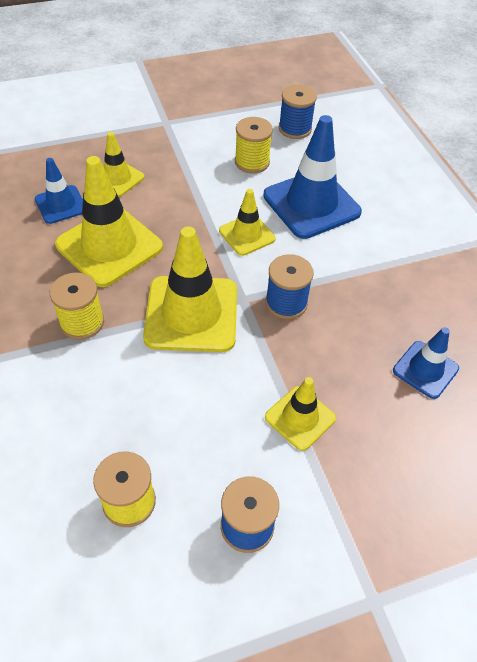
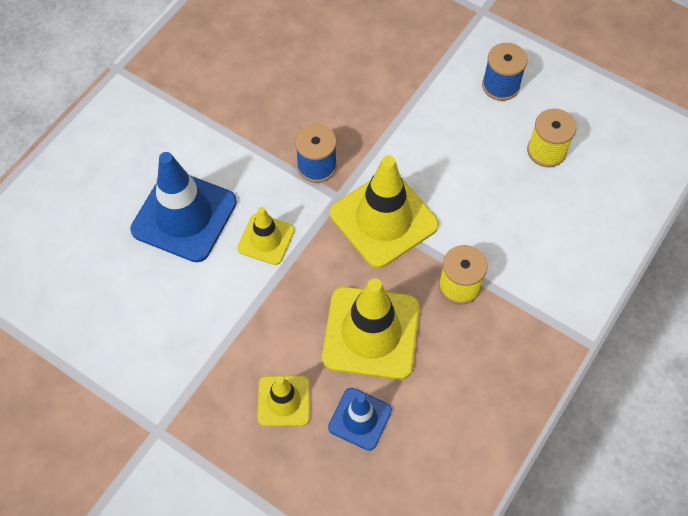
camera: 125 degrees left, 10 degrees up
yellow spool [235,117,273,174] -> none
yellow traffic cone [265,377,336,451] -> none
blue spool [279,85,317,139] -> none
blue traffic cone [393,327,459,399] -> none

